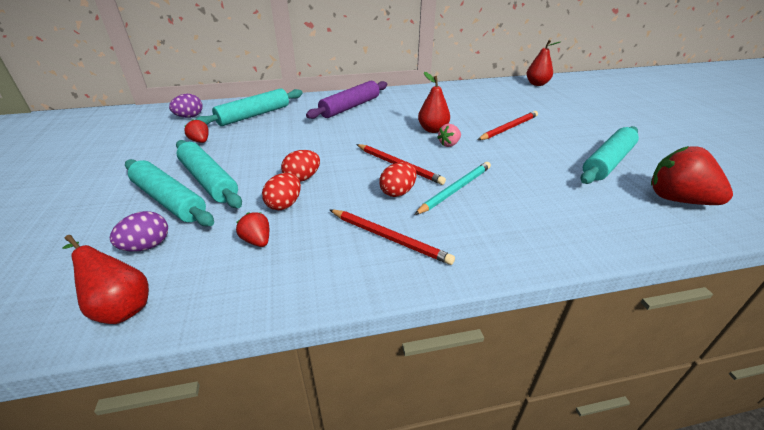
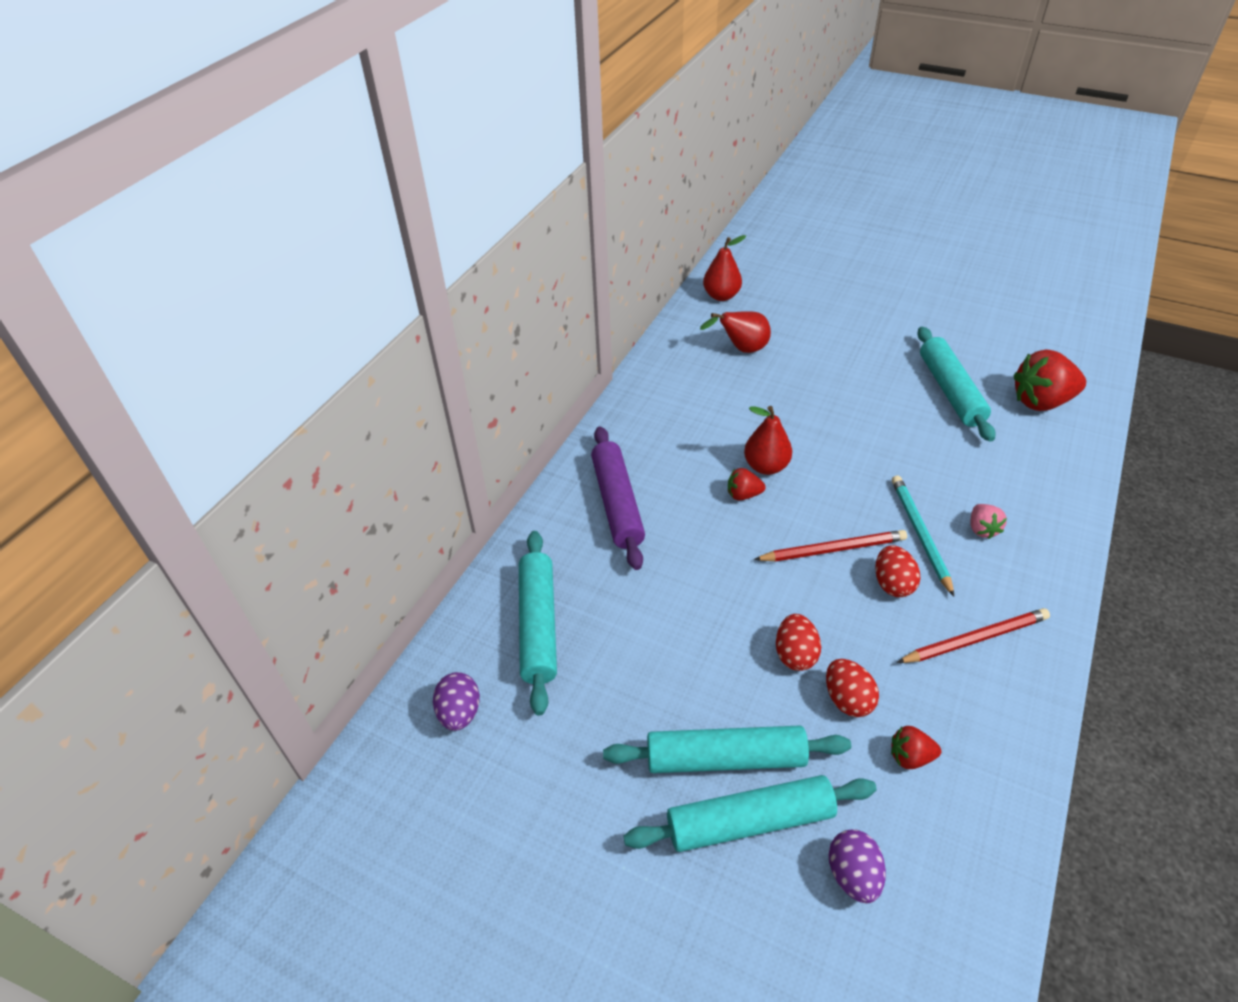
camera: 50 degrees left, 10 degrees up
red pear [63,235,149,324] -> red pear moved to [700,312,771,353]
red strawberry [185,119,209,143] -> red strawberry moved to [728,468,766,500]
pink strawberry [437,124,461,147] -> pink strawberry moved to [971,504,1007,539]
red pencil [478,111,538,140] -> none

